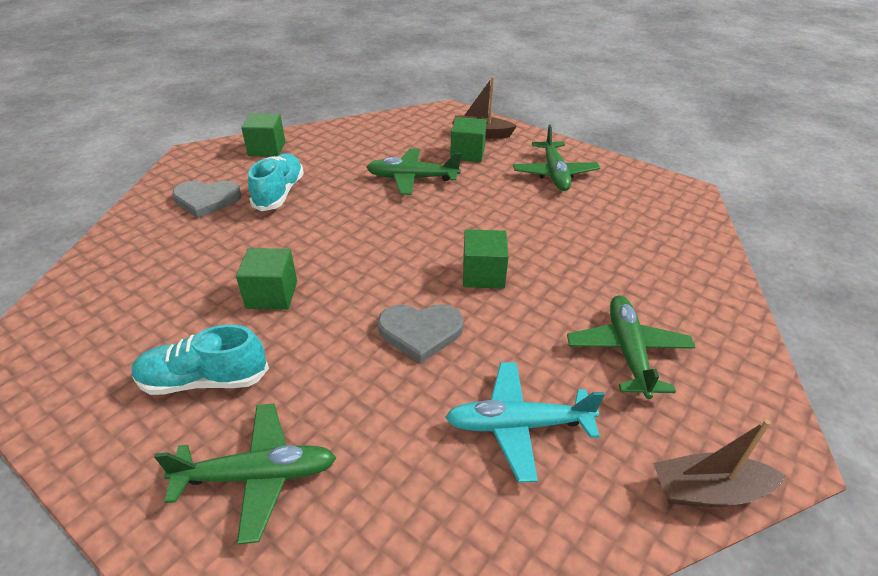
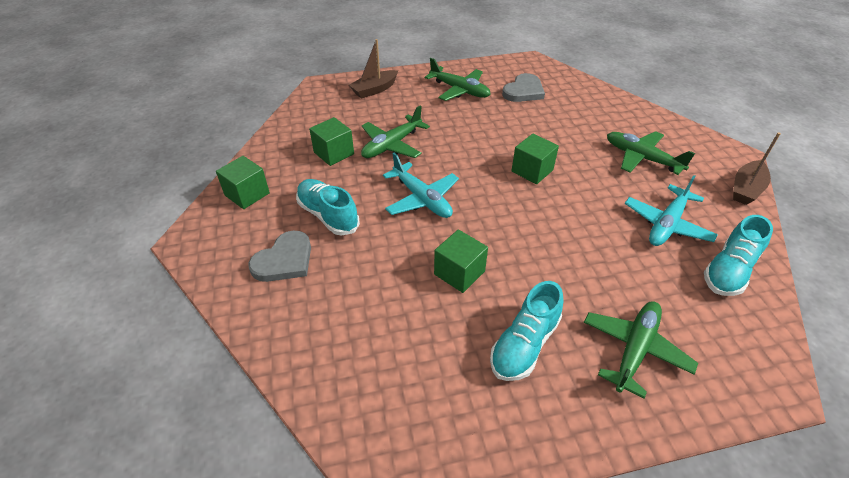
camera: 50 degrees left, 5 degrees up
grey heart [378,304,464,363] -> grey heart moved to [502,73,545,102]
green cube [450,117,487,162] -> green cube moved to [309,117,354,166]
none -> turquoise plane [383,153,459,218]
none -> turquoise shoe [704,215,773,296]

